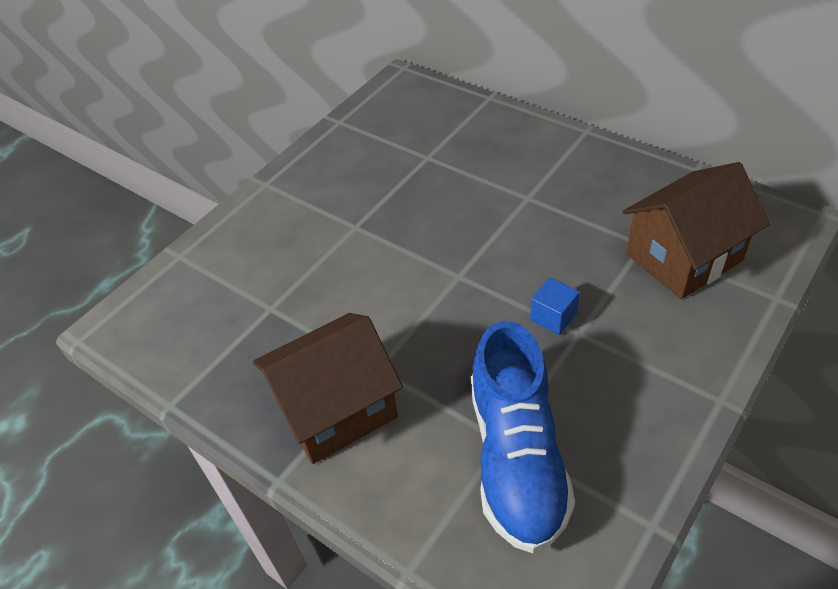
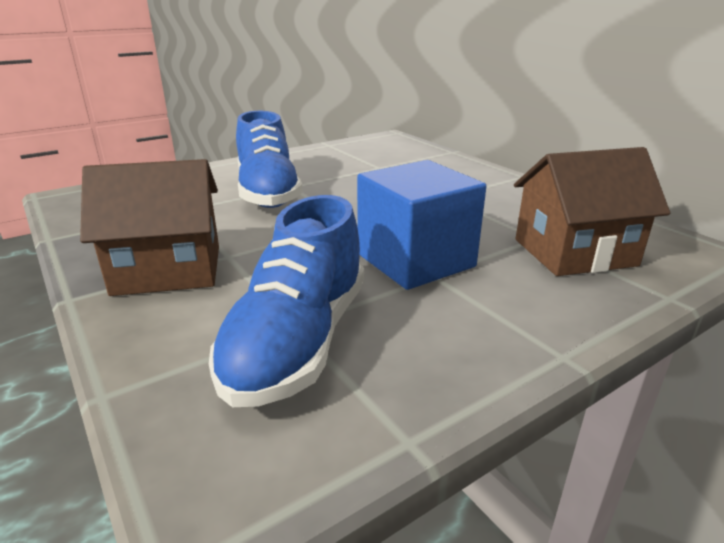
camera: 15 degrees right, 20 degrees down
blue cube [530,277,580,335] -> blue cube [357,160,486,290], size x2.43
none -> blue shoe [236,111,303,208]

